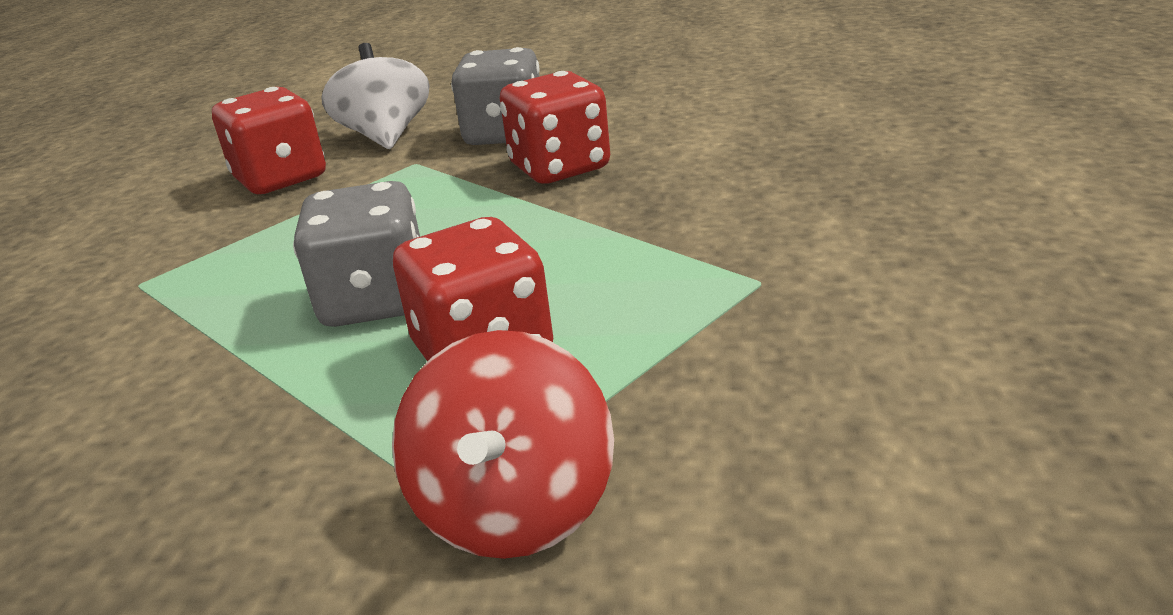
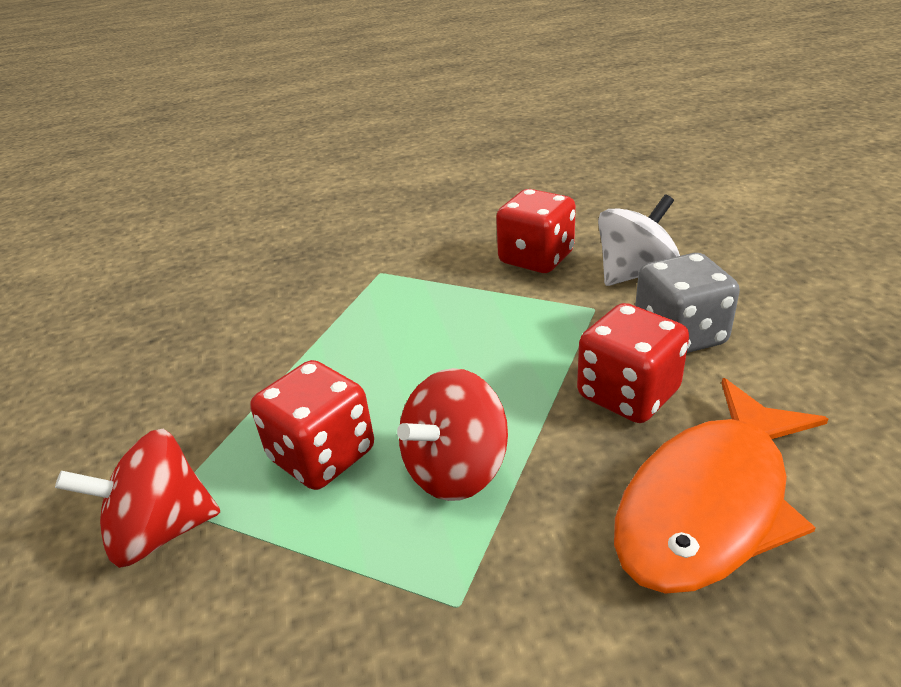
camera: 70 degrees right, 5 degrees up
grey dice [293,181,420,327] -> none
none -> red spinning top [397,368,508,501]
none -> orange fish [614,378,828,594]

